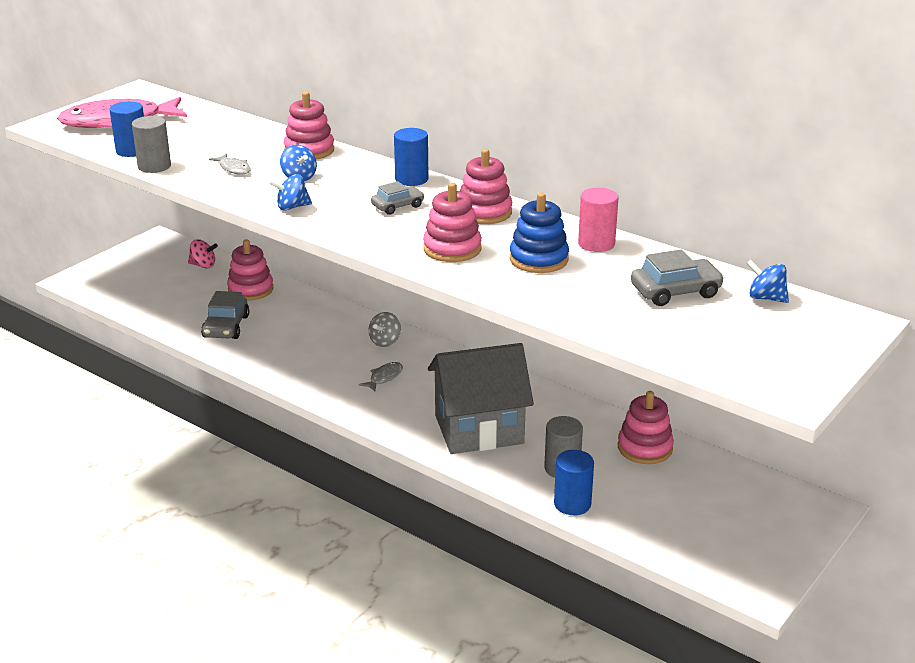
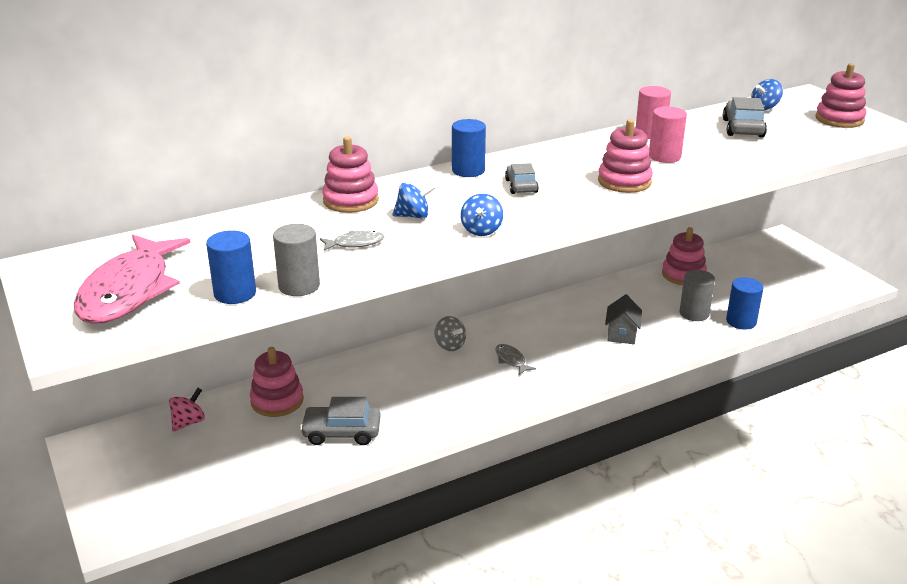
camera: 65 degrees left, 0 degrees up
grey car [201,291,249,339] -> grey car turned 150 degrees clockwise [300,397,381,445]
grey house [428,343,534,454] -> grey house [605,294,642,344], size x0.45
pink stacking toy [460,149,512,224] -> pink stacking toy moved to [815,63,866,128]
blue stacking toy [510,193,569,273] -> pink cylinder [649,106,687,163]

